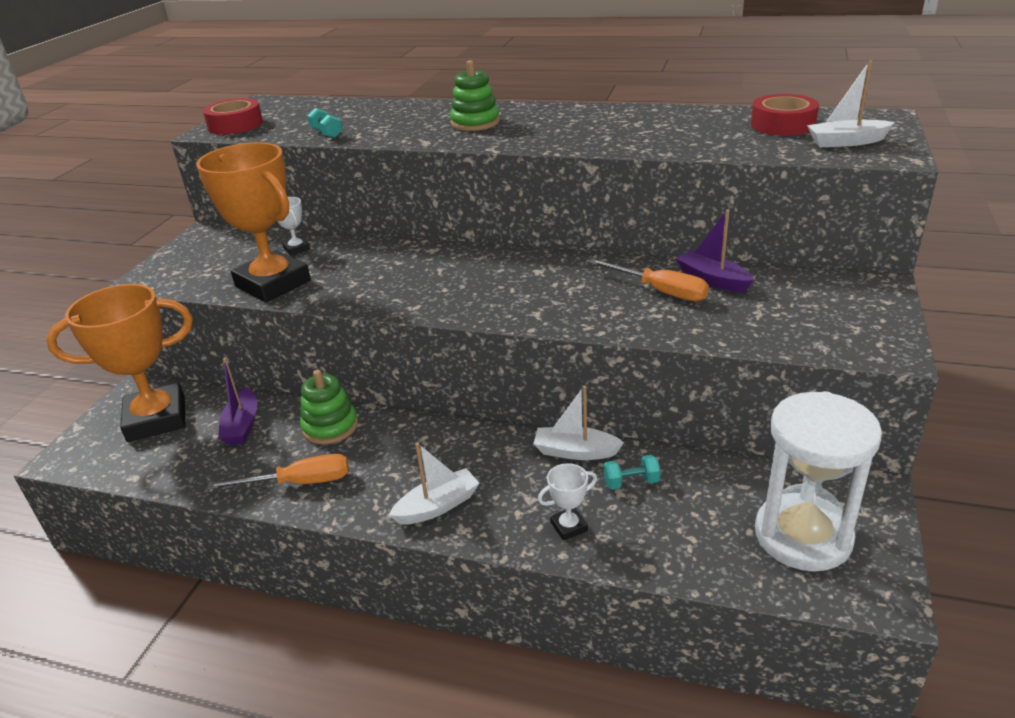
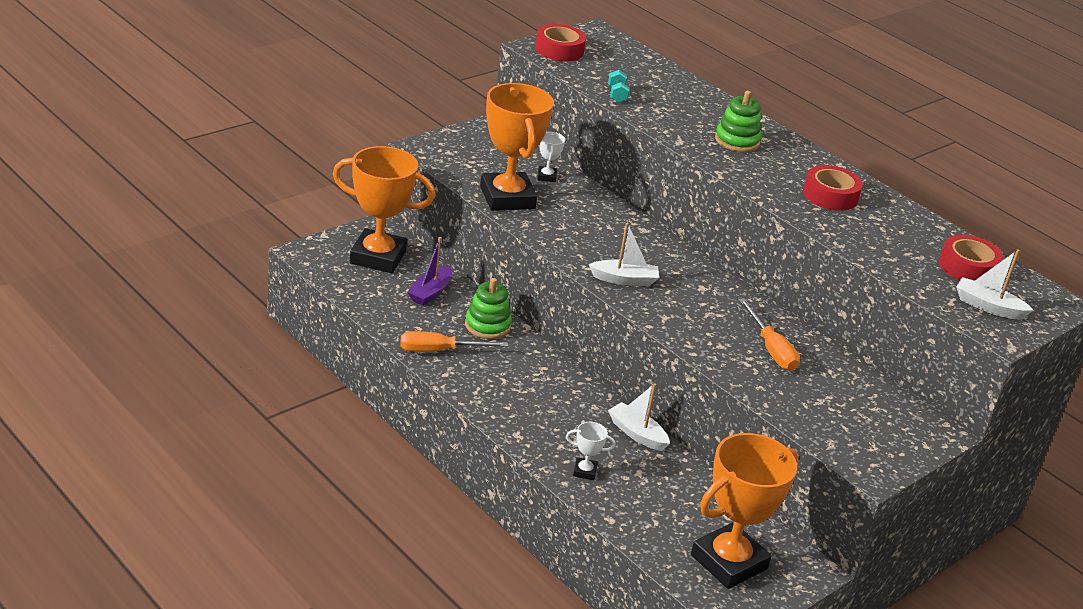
camera: 25 degrees right, 0 degrees up
orange screwdriver [207,454,349,490] -> orange screwdriver turned 150 degrees clockwise [400,331,508,352]
white boat [389,442,479,525] -> white boat moved to [589,223,659,286]
turquoise dumbbell [603,455,661,490] -> none
purple boat [676,210,754,292] -> none
white hourglass [755,391,882,571] -> orange trophy [691,433,799,589]
none -> red tape [803,165,863,211]

